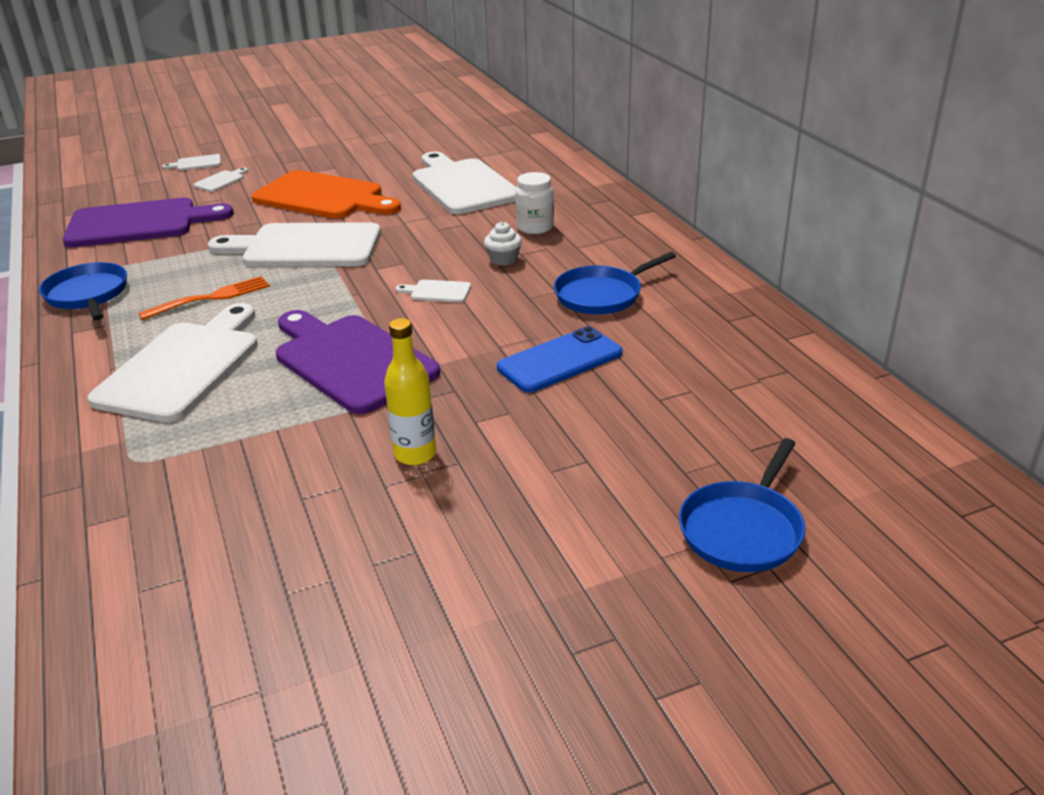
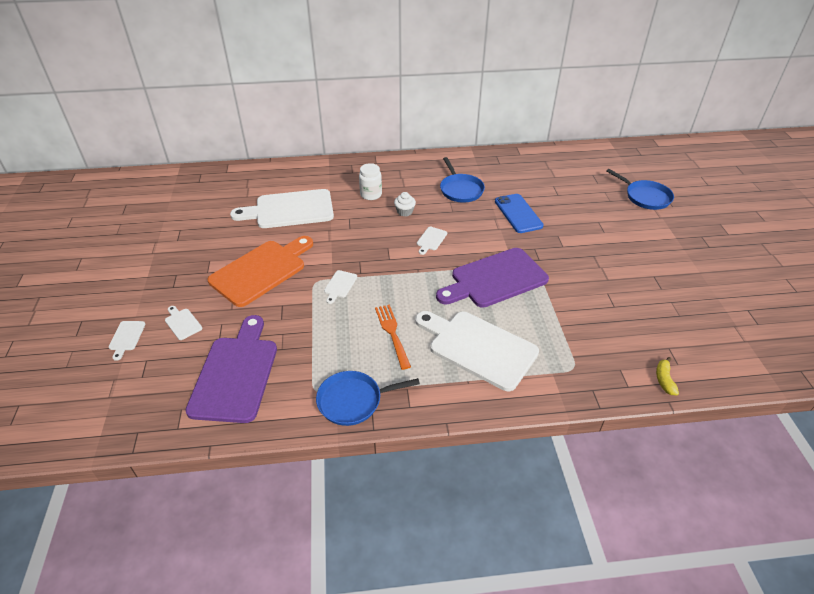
camera: 75 degrees left, 10 degrees up
white cutting board [208,222,381,267] -> white cutting board [324,270,357,304], size x0.40
yellow bottle [384,318,436,465] -> none
none -> yellow banana [656,357,679,395]

